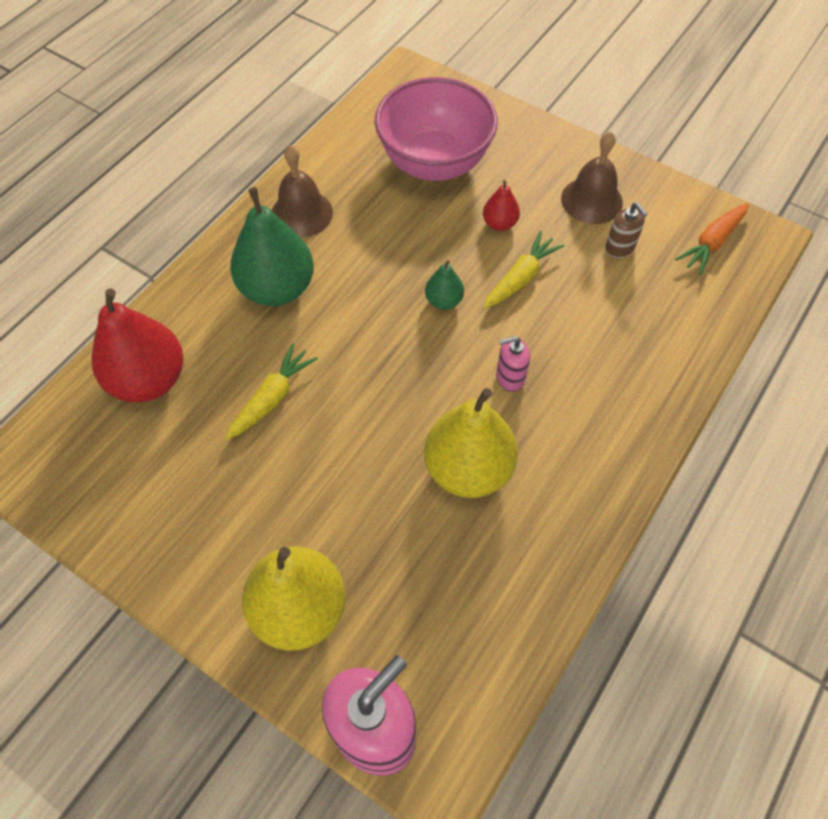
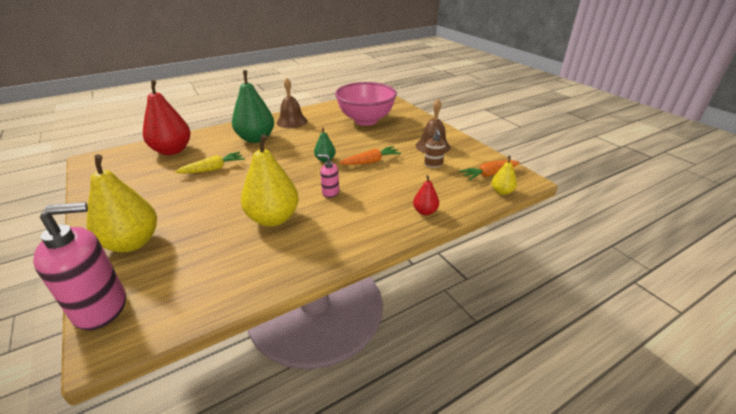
camera: 25 degrees right, 25 degrees down
red pear [483,180,520,231] -> red pear moved to [413,175,439,215]
yellow carrot [483,231,564,309] -> orange carrot [339,146,401,165]
none -> yellow pear [491,156,517,195]

